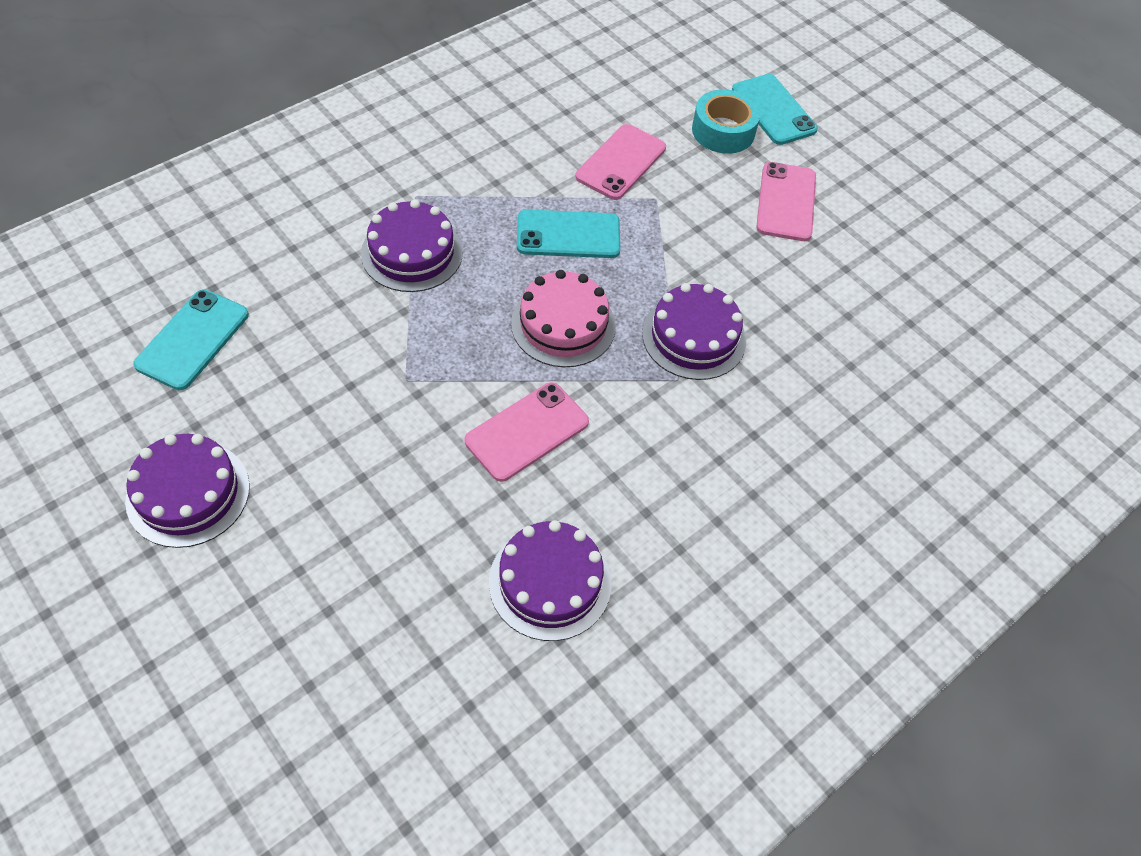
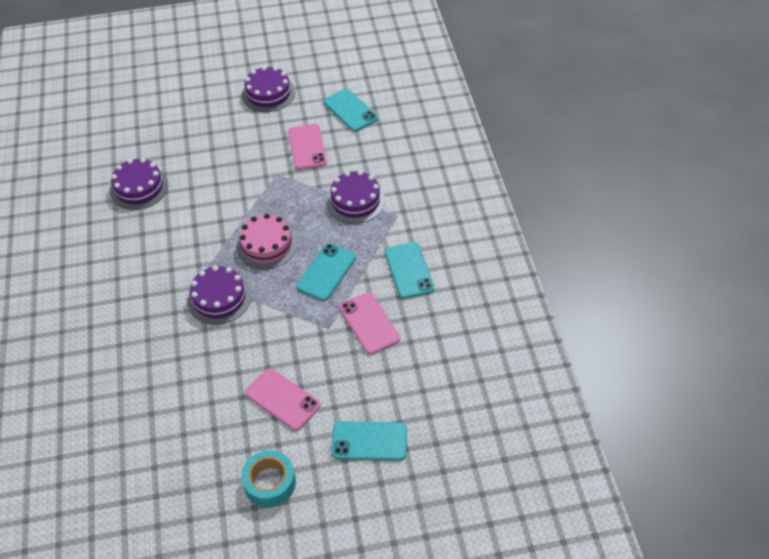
camera: 125 degrees right, 5 degrees down
pink phone [464,382,589,482] -> pink phone moved to [288,124,327,170]
turquoise tape [692,89,760,154] -> turquoise tape moved to [241,450,296,508]
none -> turquoise phone [385,242,435,299]

